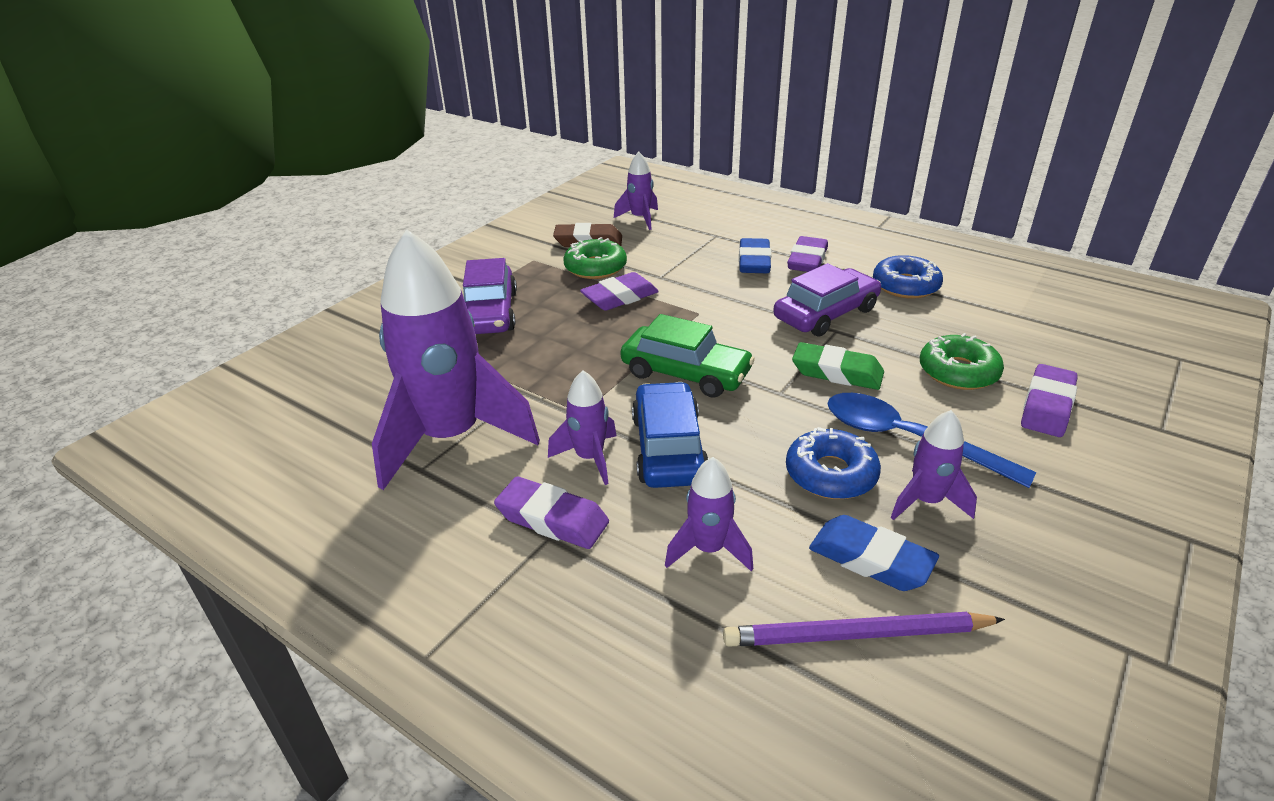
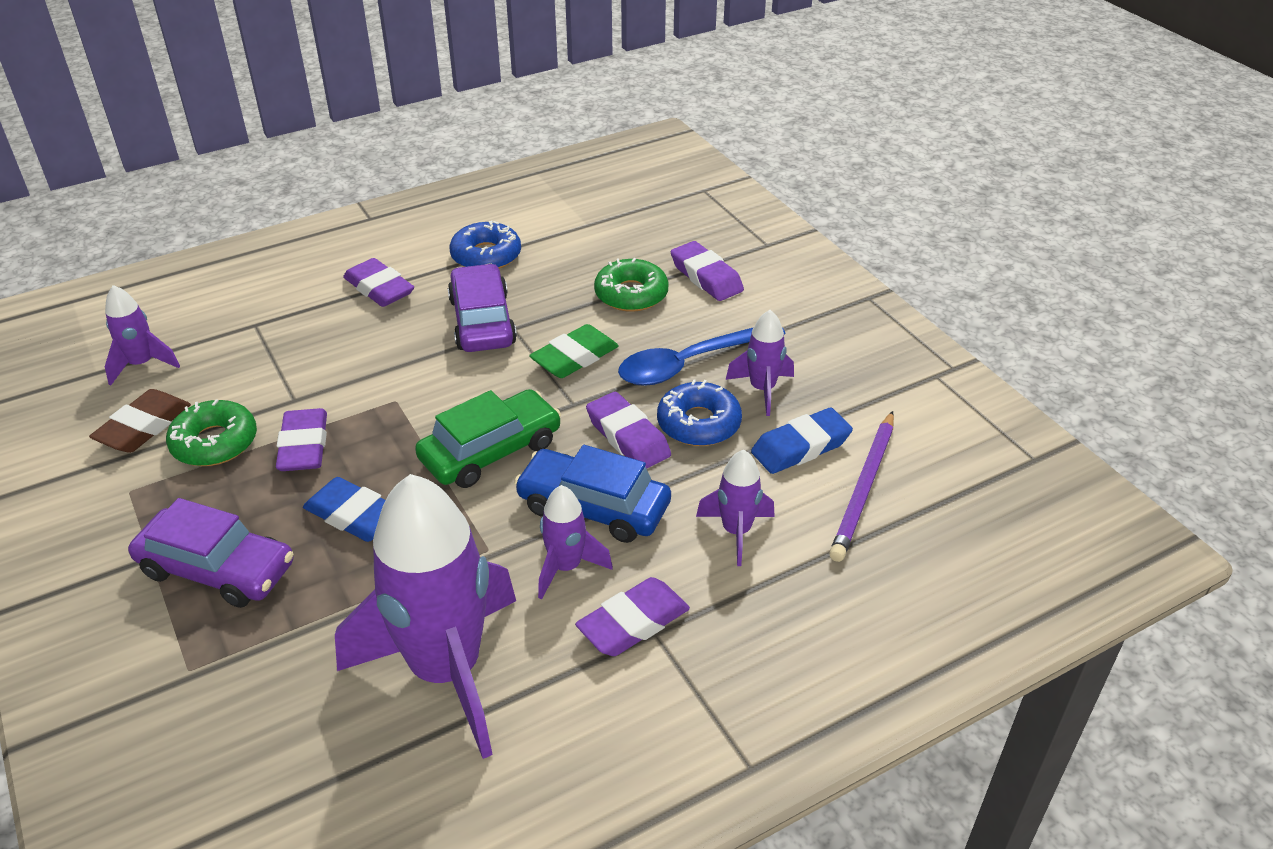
camera: 65 degrees left, 5 degrees up
blue eraser [739,238,772,273] -> blue eraser moved to [303,477,386,542]
none -> purple eraser [586,392,671,469]

